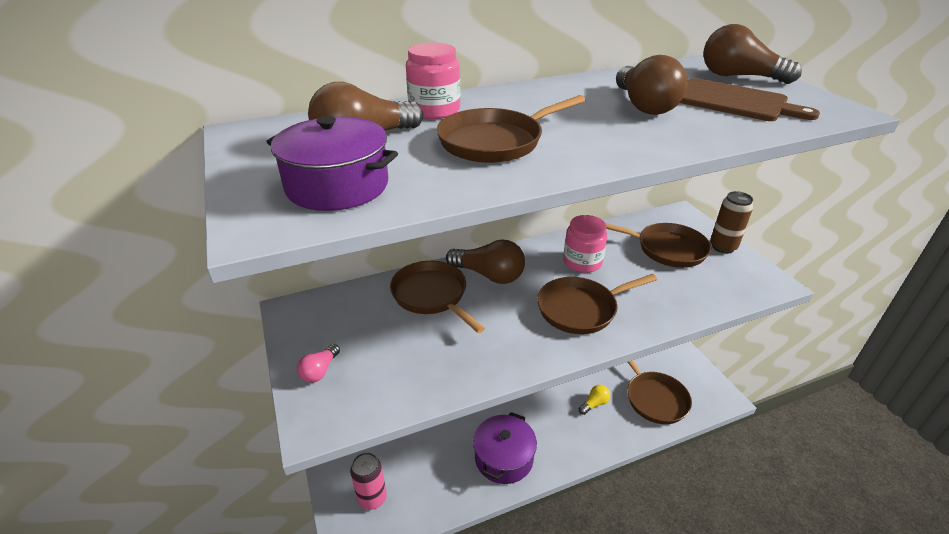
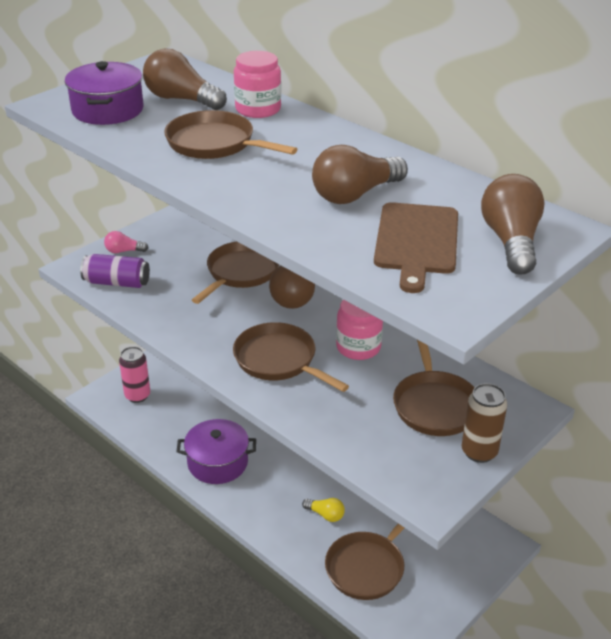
camera: 65 degrees right, 0 degrees up
none -> purple can [80,254,150,288]

